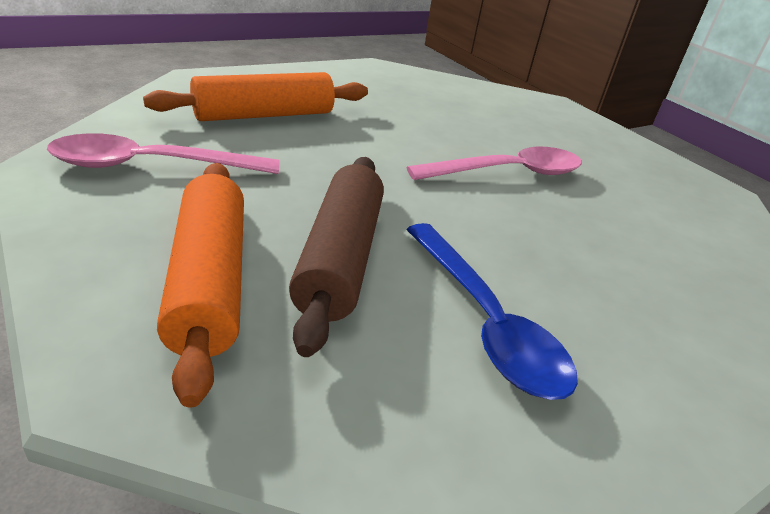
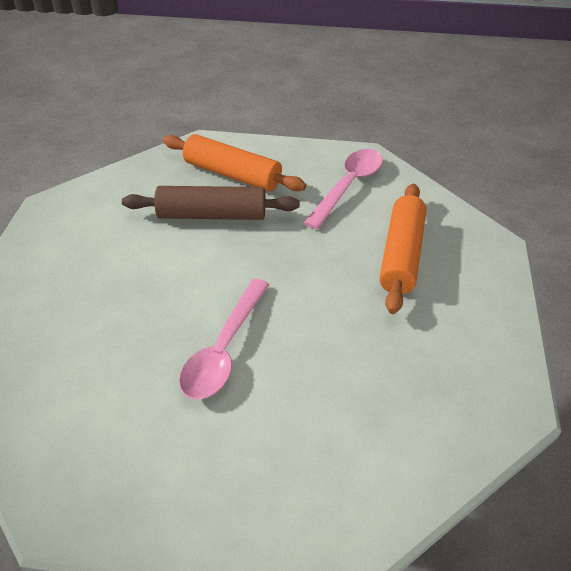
camera: 135 degrees right, 10 degrees up
brown rolling pin [289,157,384,357] -> brown rolling pin turned 45 degrees counterclockwise [122,186,300,220]
blue spoon [406,223,578,400] -> none

